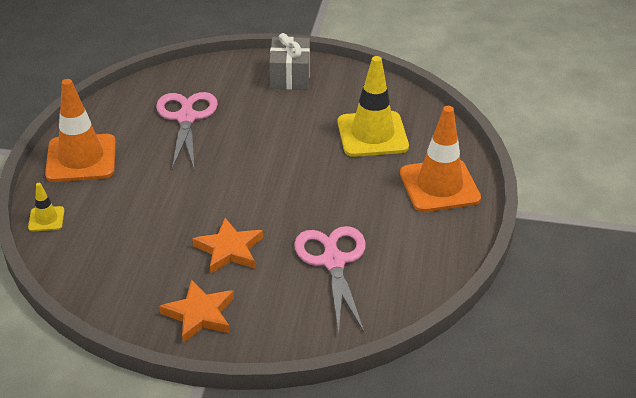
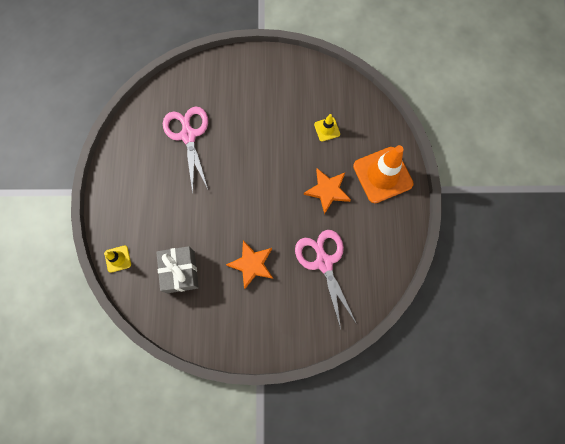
camera: 10 degrees left, 35 degrees up
orange traffic cone [45,79,116,182] -> none
orange star [159,279,234,343] -> orange star moved to [304,168,351,214]
grey gift [269,33,310,90] -> grey gift moved to [156,246,199,293]
yellow traffic cone [338,56,409,157] -> yellow traffic cone [314,114,340,142], size x0.46

